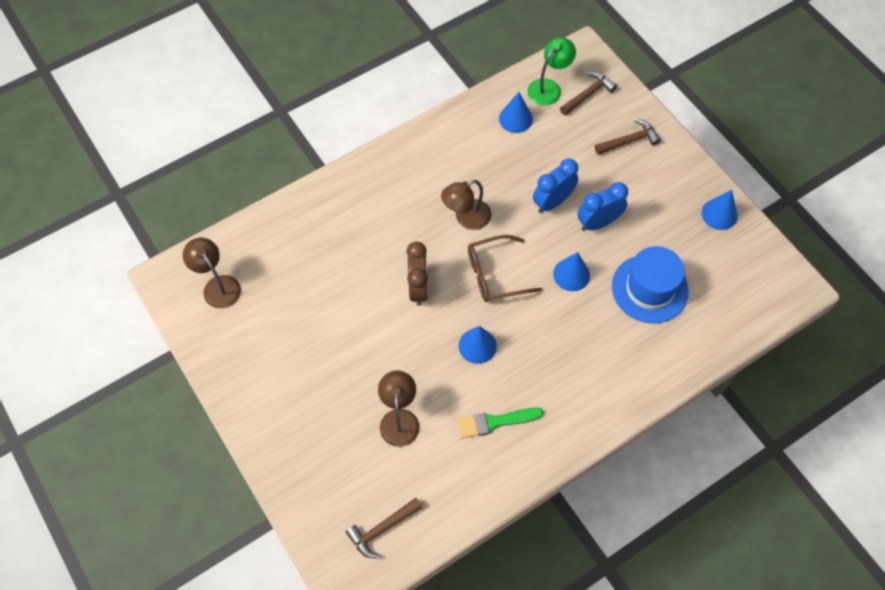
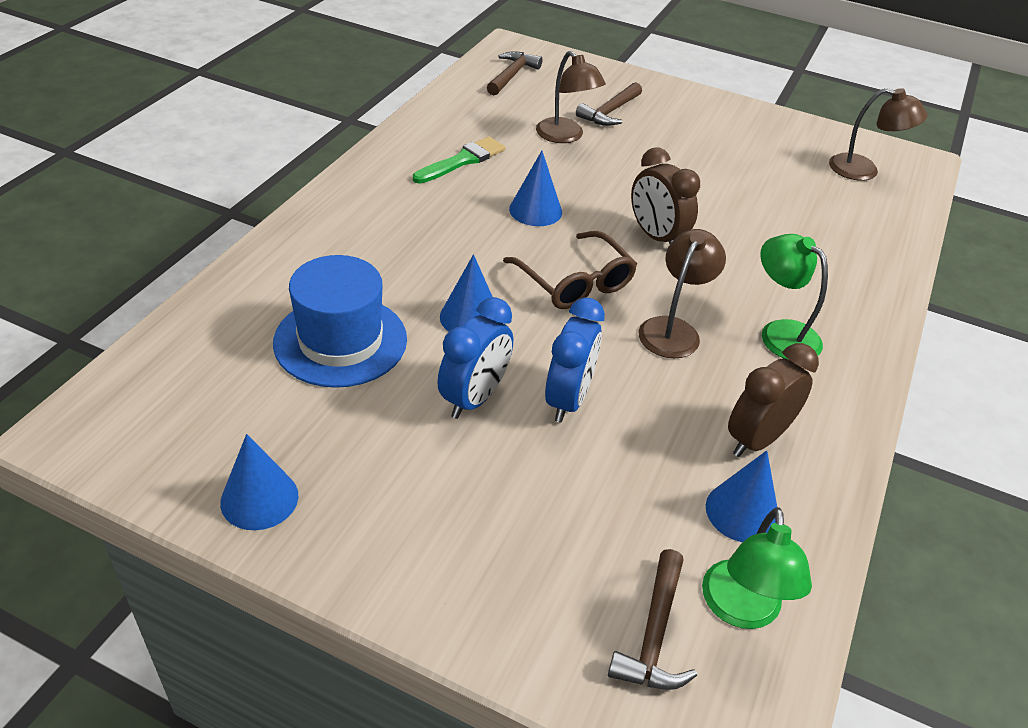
camera: 145 degrees right, 20 degrees down
brown glasses [468,235,542,302] -> brown glasses turned 105 degrees clockwise [503,231,637,309]
brown hammer [595,119,661,155] -> brown hammer moved to [576,82,642,126]
none -> brown clock [728,343,819,457]
none -> green lamp [760,234,828,359]

